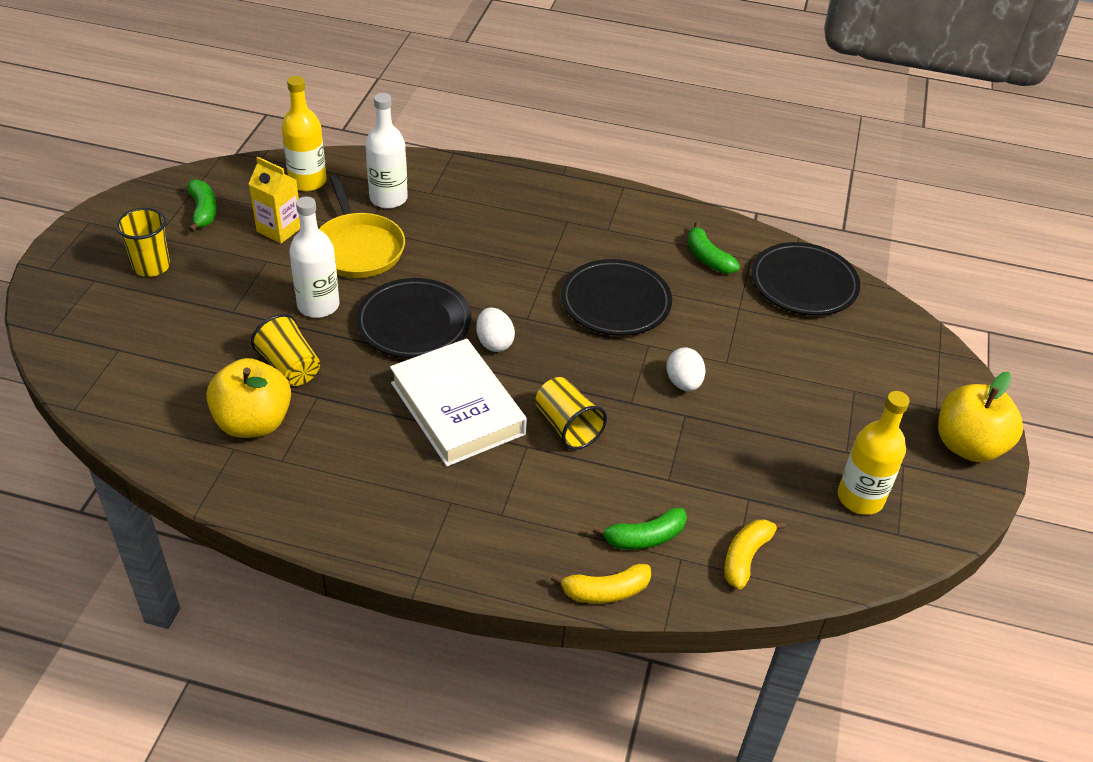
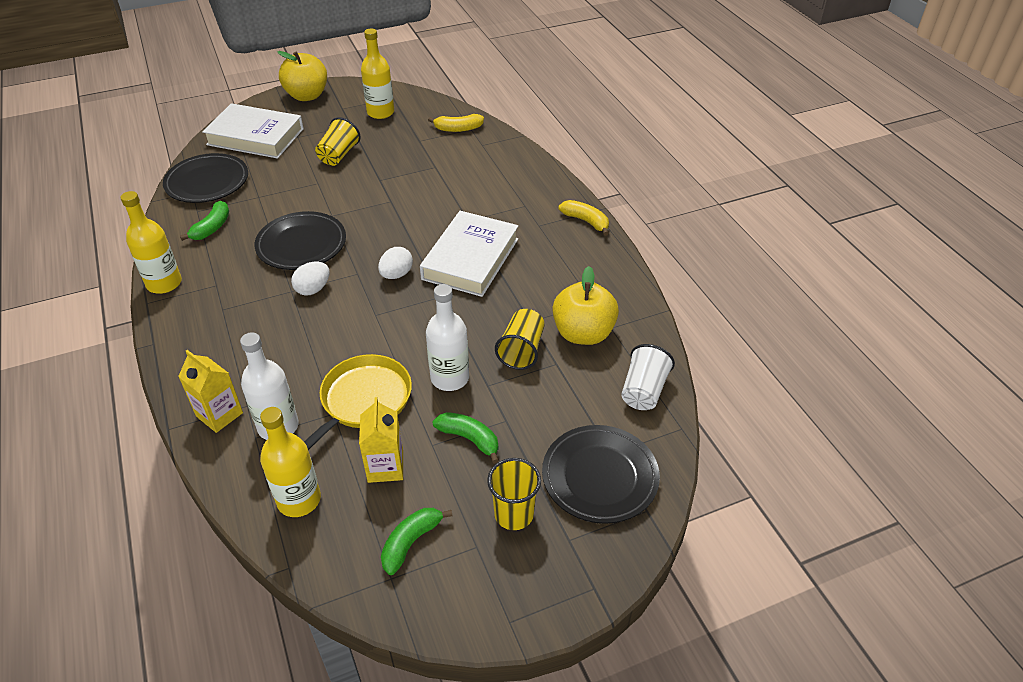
camera: 125 degrees left, 0 degrees up
black plate [356,278,471,358] -> black plate moved to [542,425,660,524]
yellow cup [535,377,607,450] -> yellow cup moved to [315,117,360,166]
yellow banana [551,564,651,603] -> yellow banana moved to [559,200,609,236]
green banana [593,508,687,550] -> green banana moved to [432,412,499,464]
white egg [666,347,706,391] -> white egg moved to [291,261,330,296]
none -> yellow bottle [121,191,182,294]
none -> yellow carton [178,350,243,433]
none -> white book [202,103,304,159]
none -> white cup [621,344,675,410]

